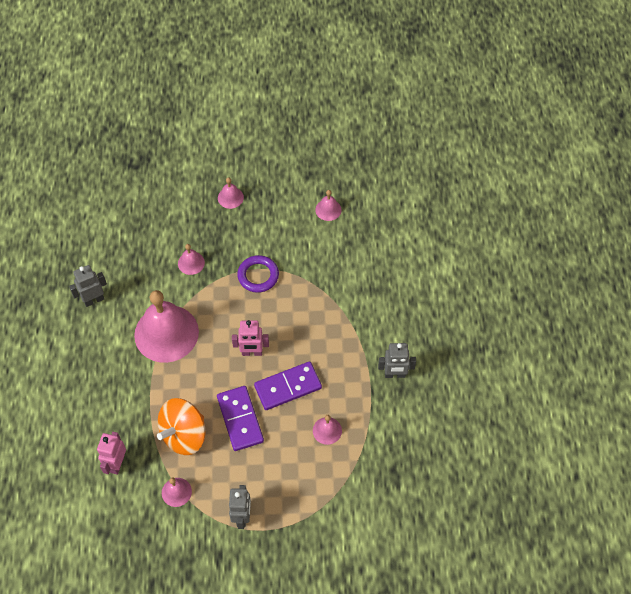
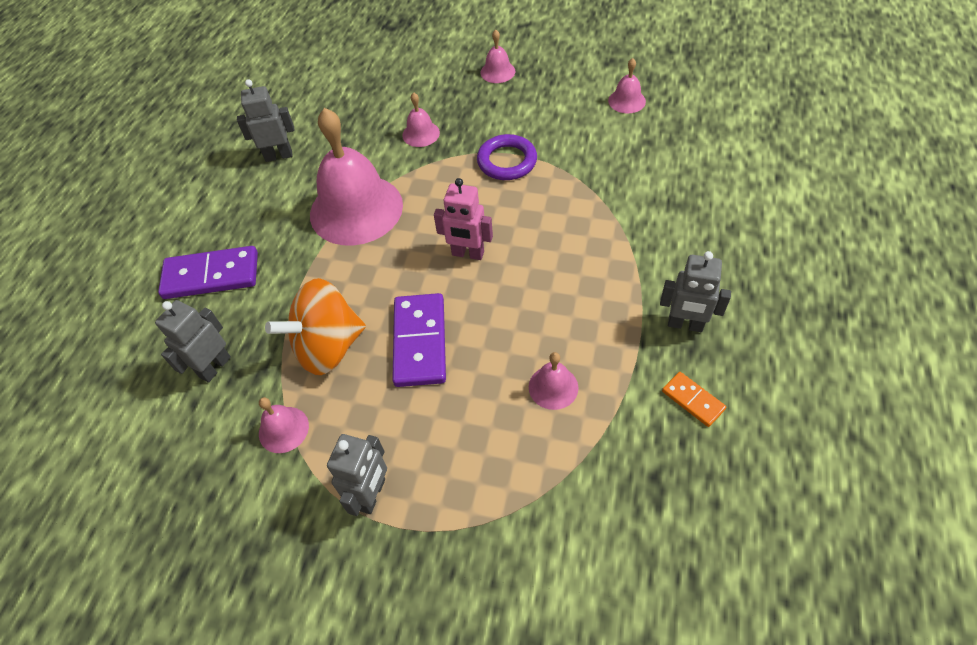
camera: 20 degrees right, 5 degrees down
pink robot [97,432,126,475] -> grey robot [155,300,231,383]
purple domino [254,361,322,410] -> purple domino moved to [158,246,258,299]
none -> orange domino [662,372,726,427]

